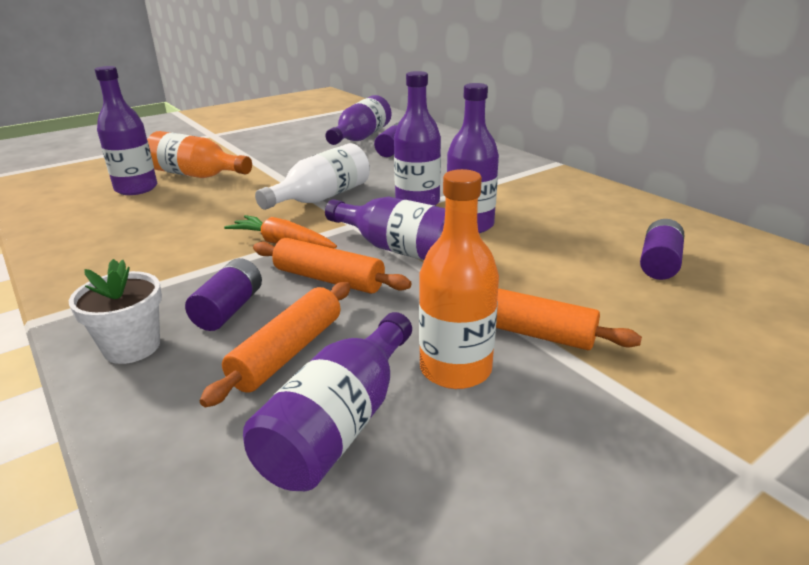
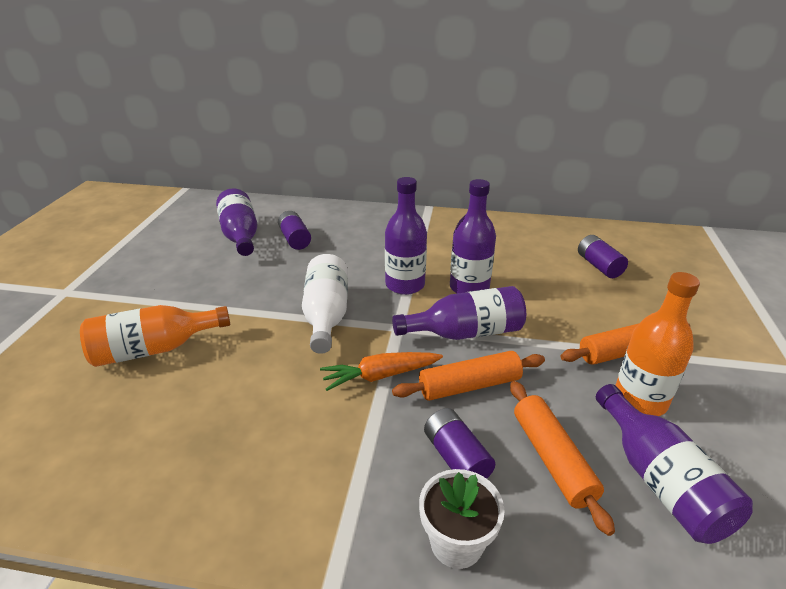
camera: 45 degrees left, 5 degrees up
purple bottle [95,66,157,195] -> none

